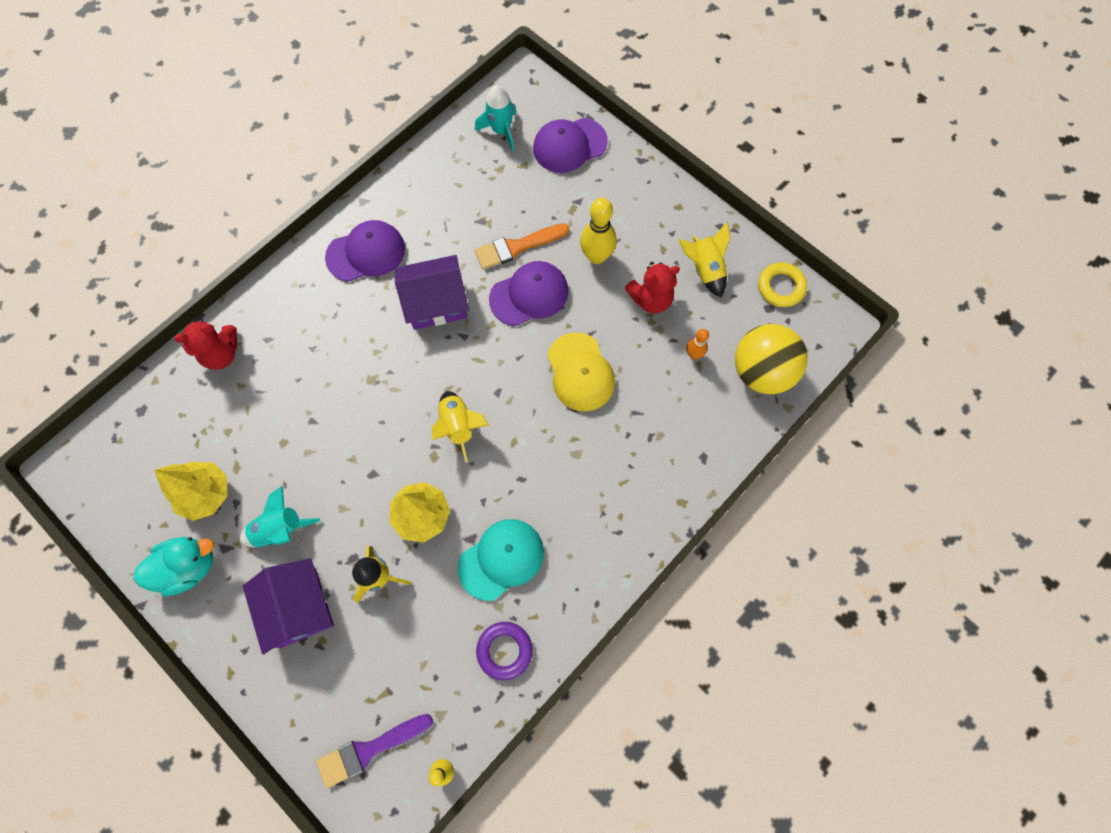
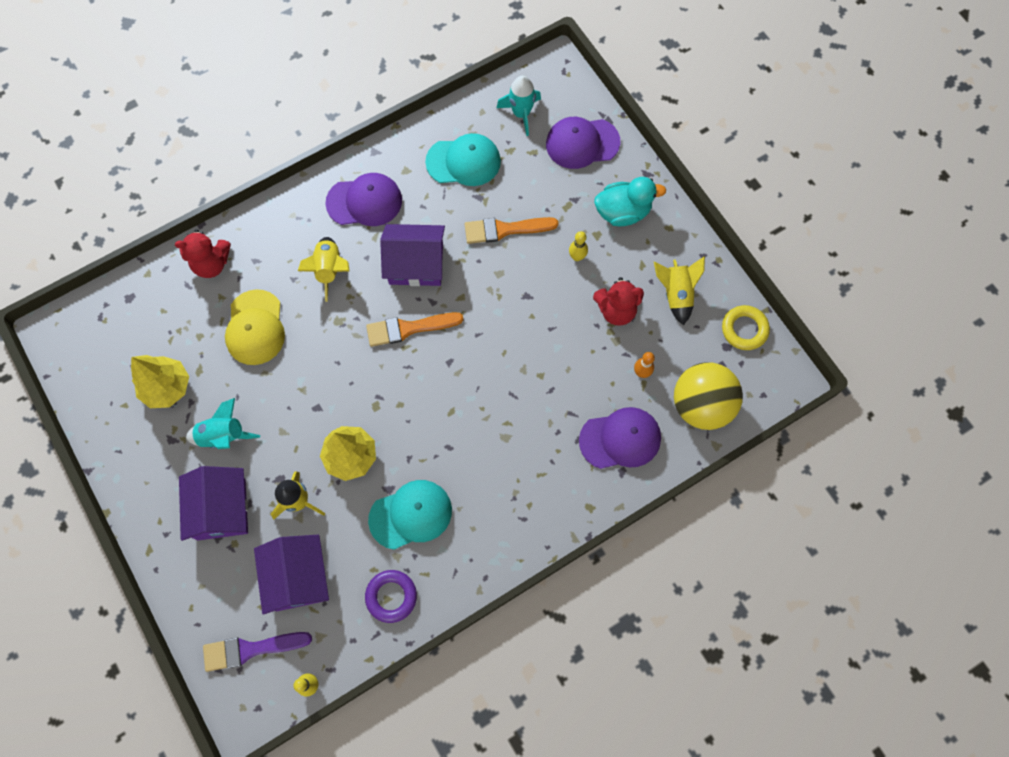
camera: 15 degrees right, 0 degrees up
turquoise duck [133,537,214,596] -> turquoise duck moved to [594,177,666,226]
yellow rocket [432,391,489,463] -> yellow rocket moved to [298,237,350,302]
purple cap [489,261,568,326] -> purple cap moved to [579,407,661,469]
yellow cap [547,332,615,411] -> yellow cap moved to [225,289,285,365]
yellow bowling pin [580,198,616,264] -> yellow bowling pin [569,231,588,261], size x0.55
none -> purple house [254,535,329,615]
none -> orange brush [366,312,464,347]
none -> turquoise cap [425,133,501,186]

